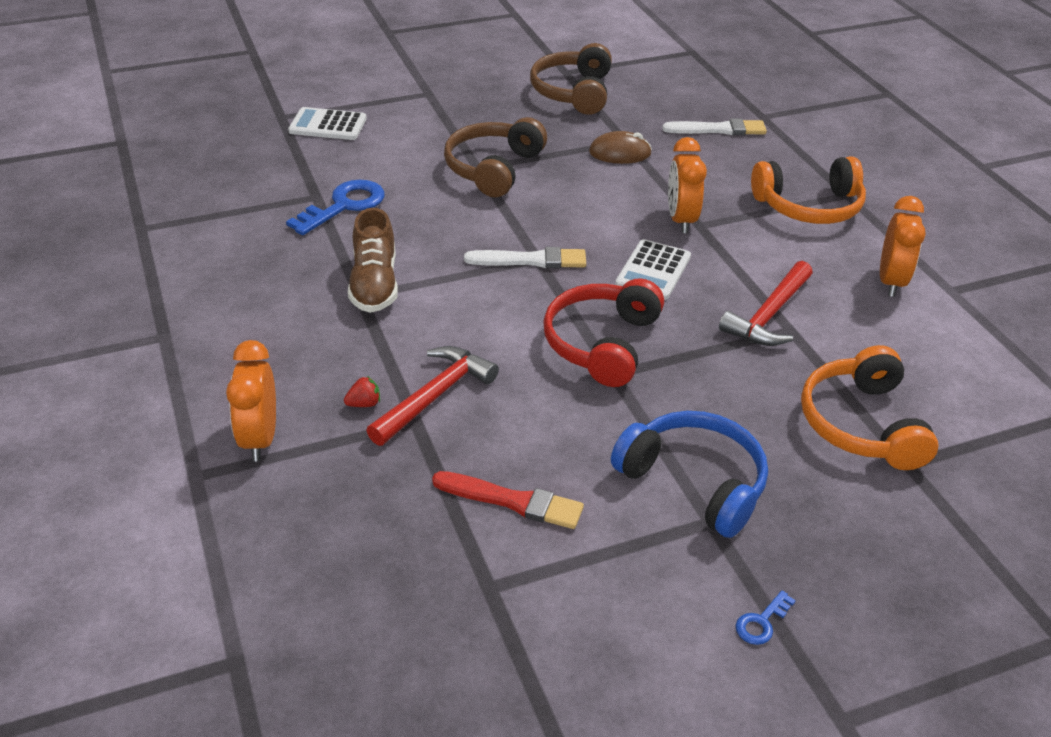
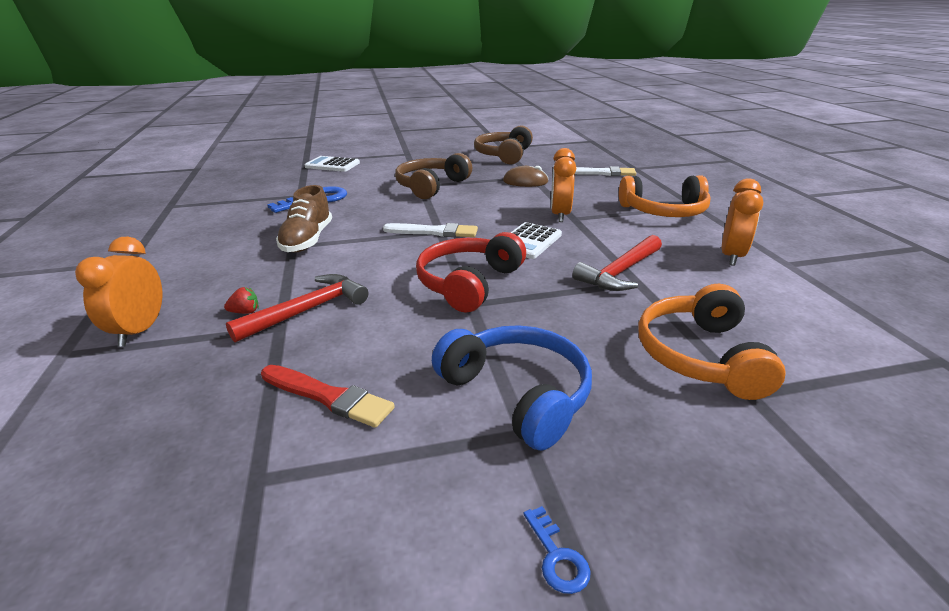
camera: 10 degrees right, 10 degrees down
blue key [736,591,796,645] -> blue key turned 75 degrees counterclockwise [523,506,591,594]

